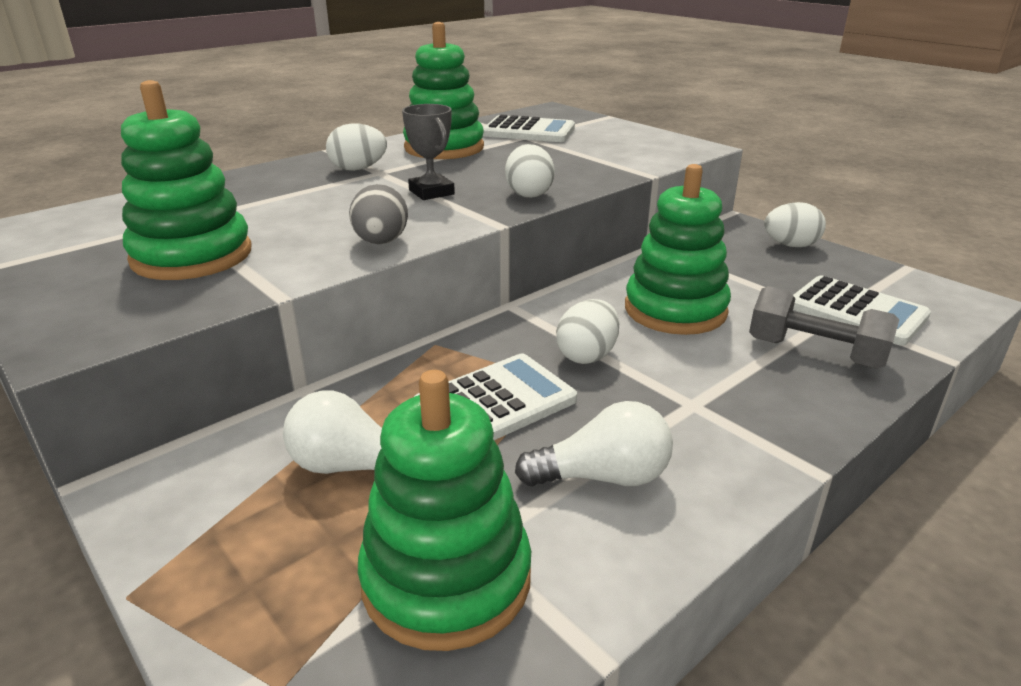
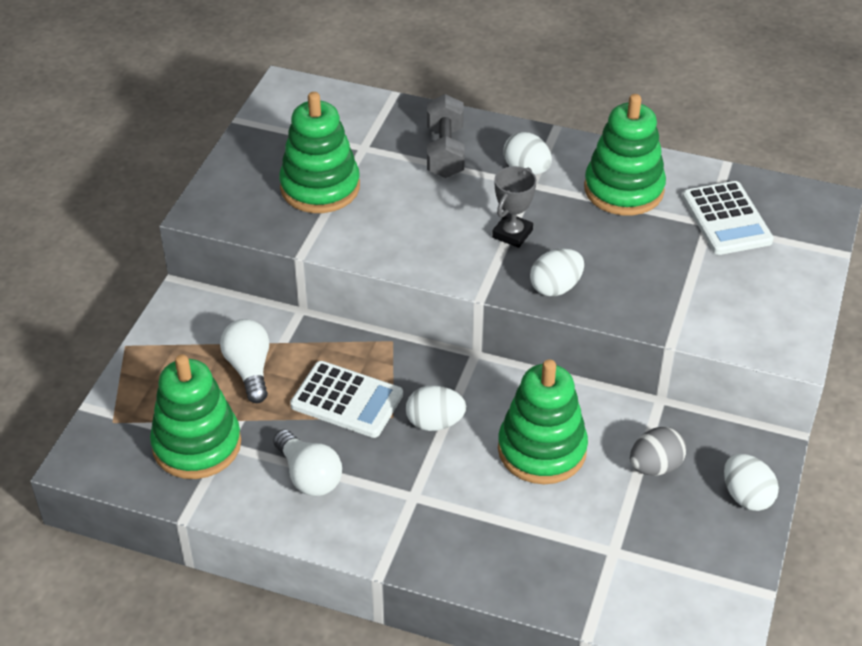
camera: 60 degrees right, 15 degrees up
grey egg [349,184,408,244] -> grey egg moved to [630,427,686,476]
grey dumbbell [749,286,899,369] -> grey dumbbell moved to [427,94,465,178]
white calculator [793,275,931,346] -> none

